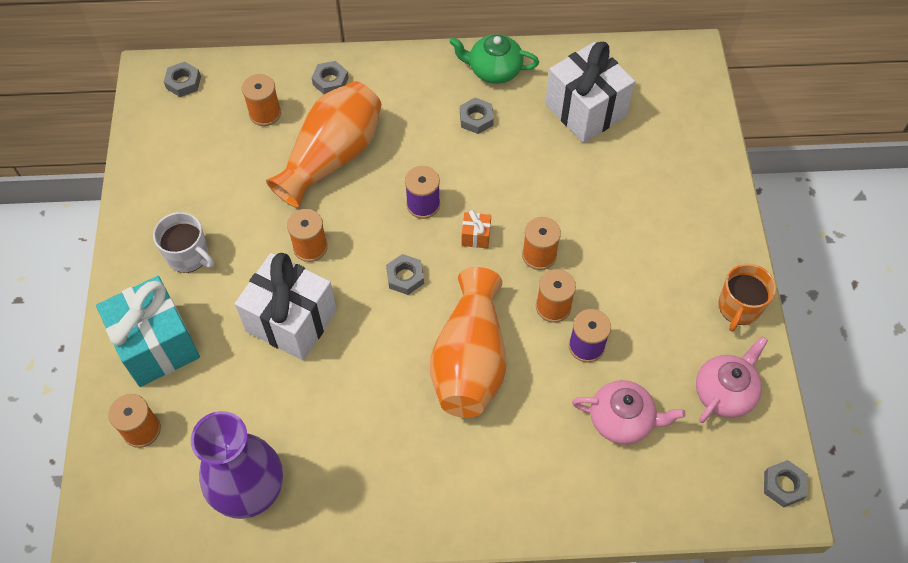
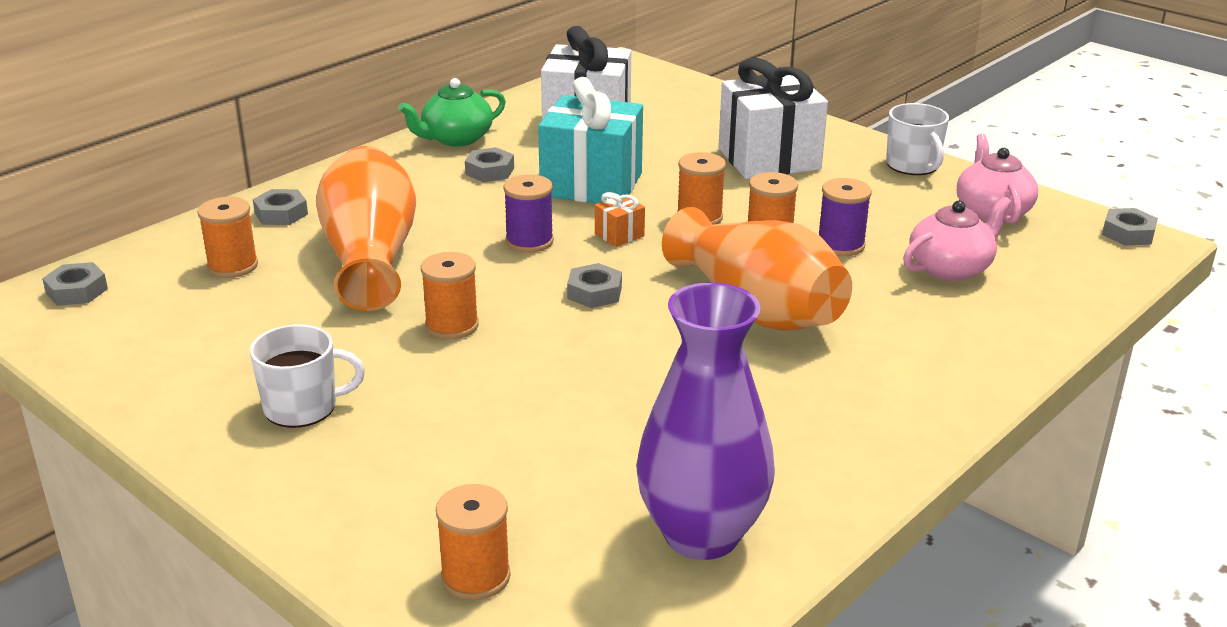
camera: 45 degrees left, 30 degrees down
turquoise gift [96,276,200,387] -> turquoise gift moved to [538,77,643,203]
white gift [235,253,337,360] -> white gift moved to [718,58,828,179]
orange mug [718,264,776,332] -> white mug [886,103,949,175]

